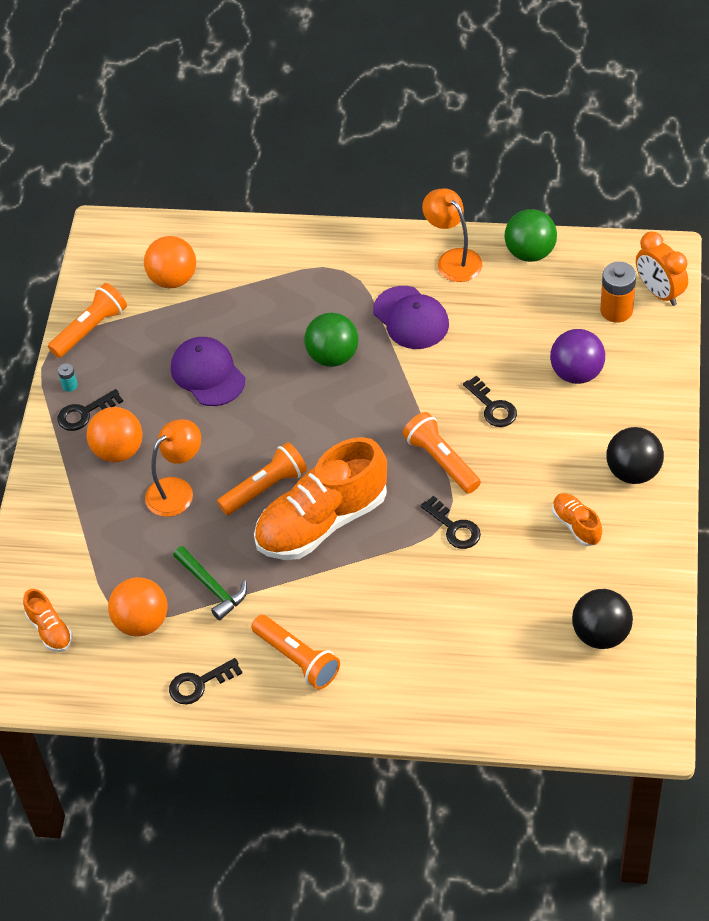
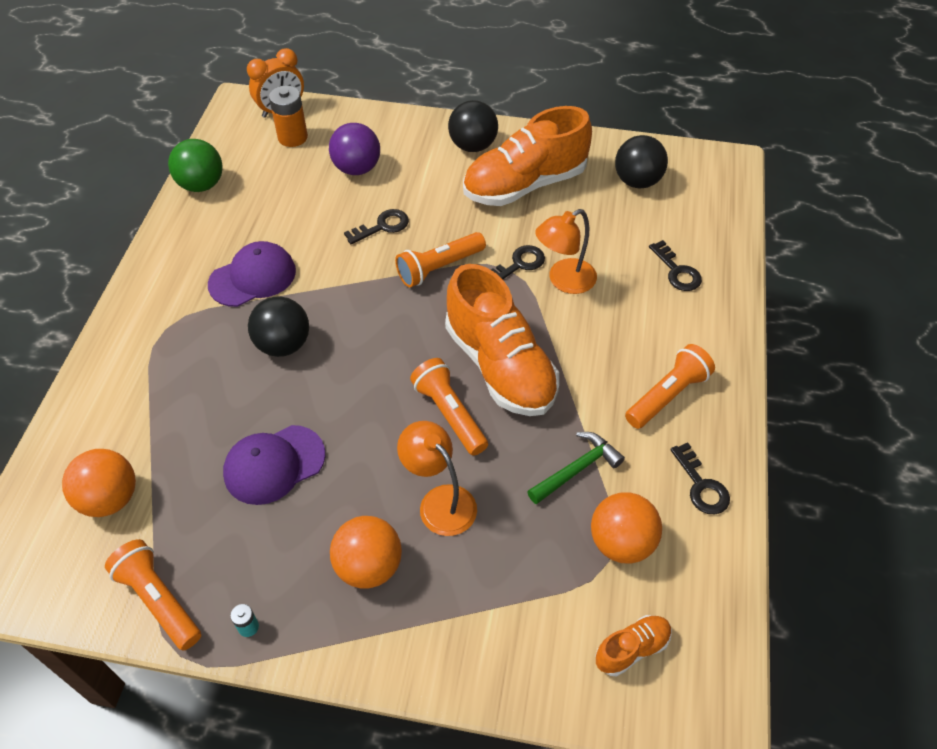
camera: 90 degrees left, 0 degrees up
black key [57,389,123,431] -> black key moved to [649,240,702,291]
green ball [304,313,358,367] -> black ball [248,297,309,357]
orange lamp [422,189,482,282] -> orange lamp moved to [535,209,597,294]
orange shoe [552,493,602,546] -> orange shoe [463,106,592,206], size x2.25

